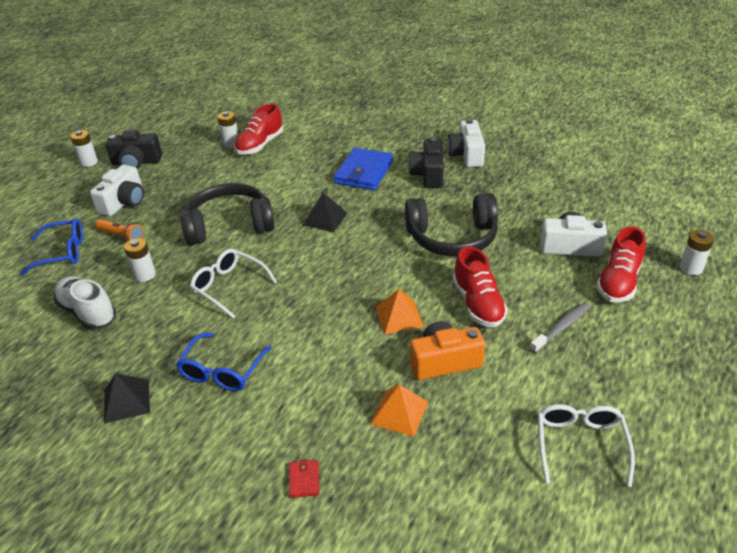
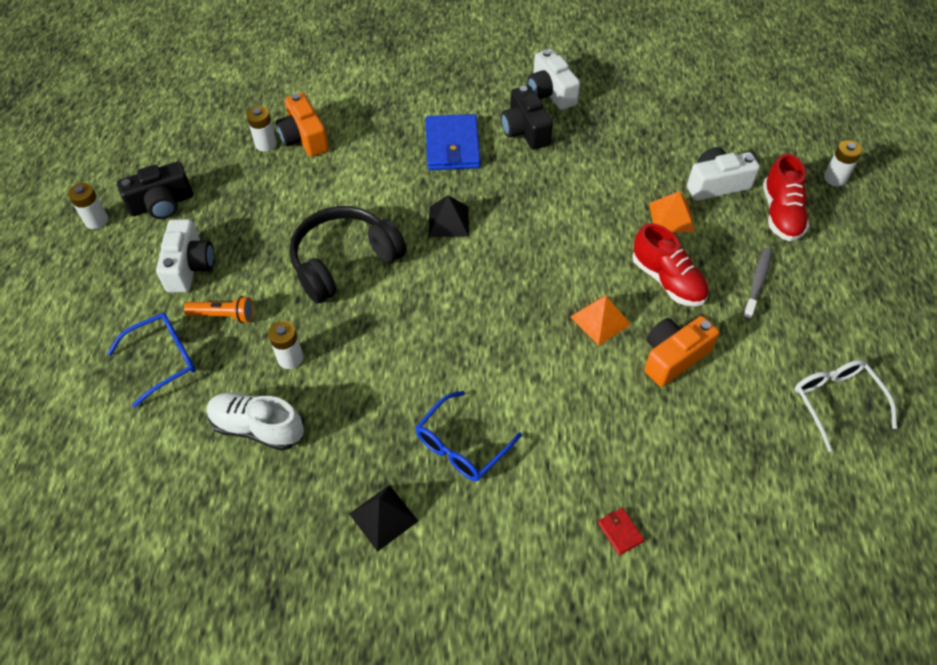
camera: 25 degrees left, 15 degrees up
blue glasses [176,333,272,391] -> blue glasses turned 45 degrees clockwise [415,391,522,481]
white glasses [190,249,277,318] -> none
red shoe [234,103,283,155] -> orange camera [276,93,329,157]
orange pyramid [371,384,428,437] -> orange pyramid moved to [649,191,695,233]
black headphones [405,193,498,256] -> none

